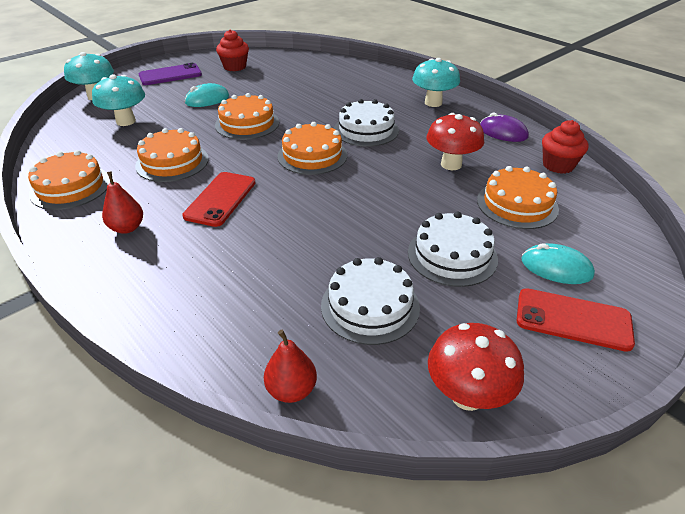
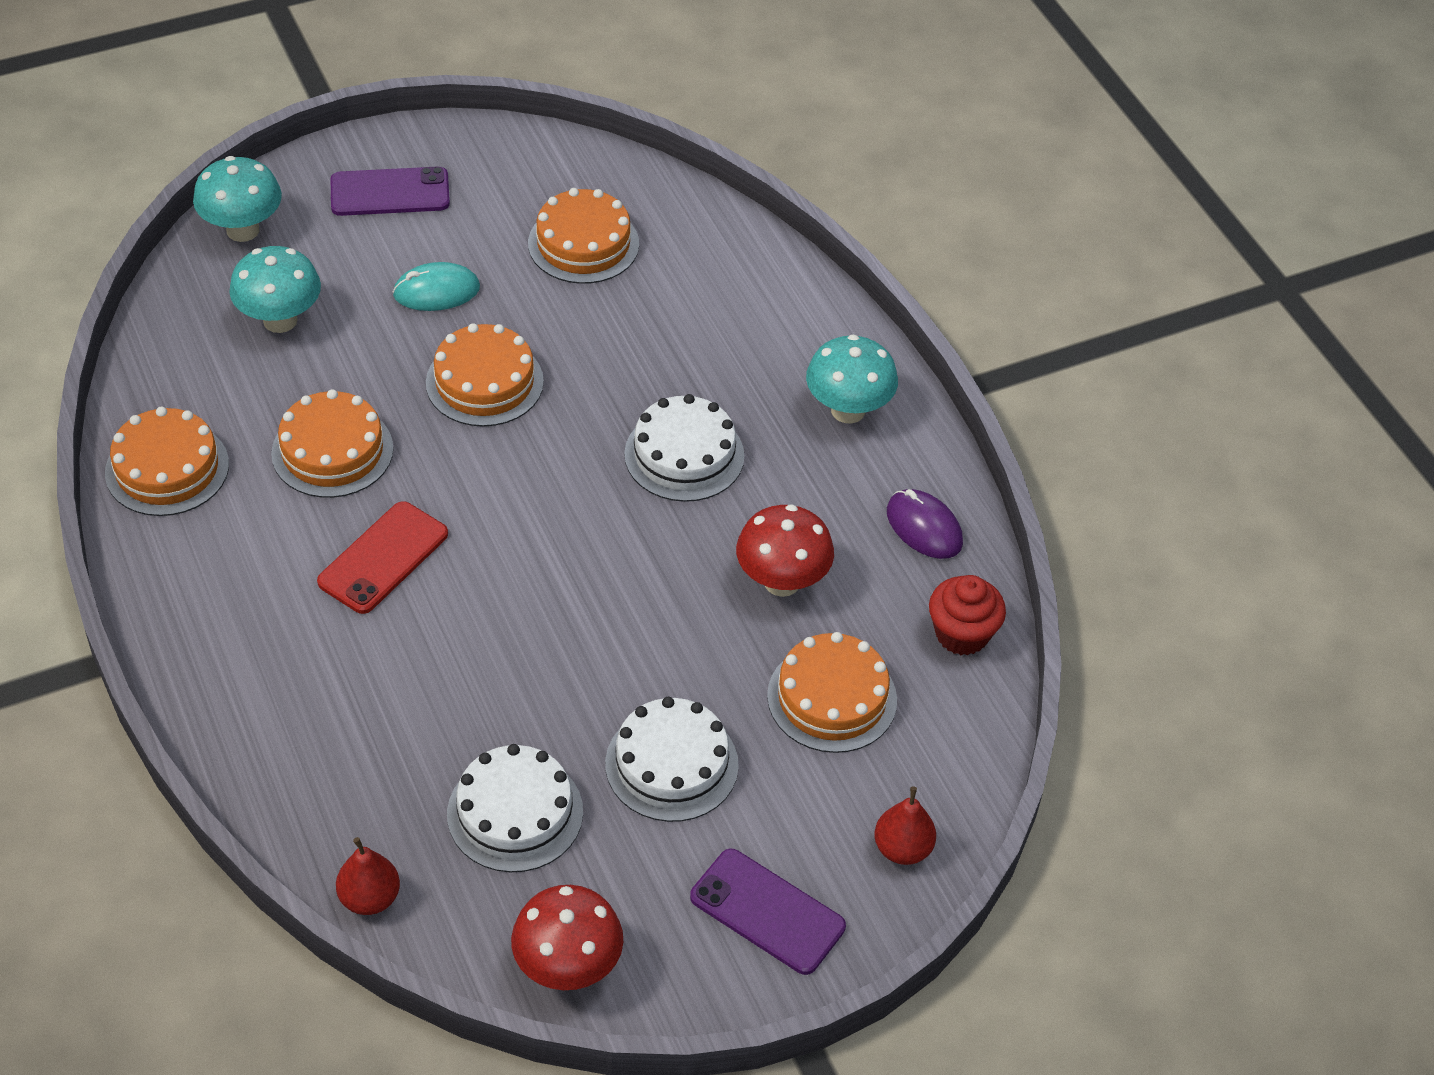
camera: 15 degrees right, 10 degrees up
red pear [102,172,143,234] -> red pear moved to [874,786,936,865]
red cupcake [216,30,249,71] -> none
orange cake [277,122,347,175] -> orange cake moved to [528,188,639,284]
red phone [517,288,635,352] -> purple phone [690,849,846,975]
turquoise mouse [522,243,595,284] -> none

